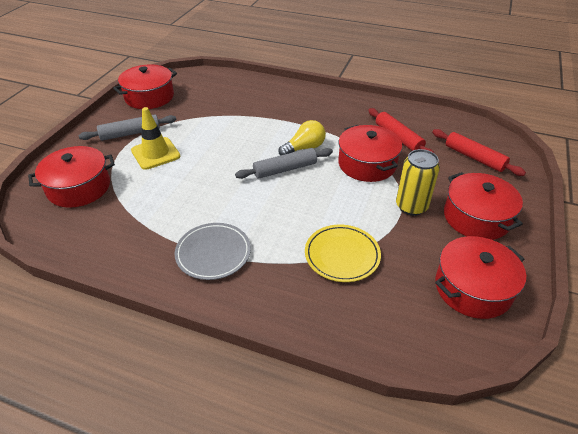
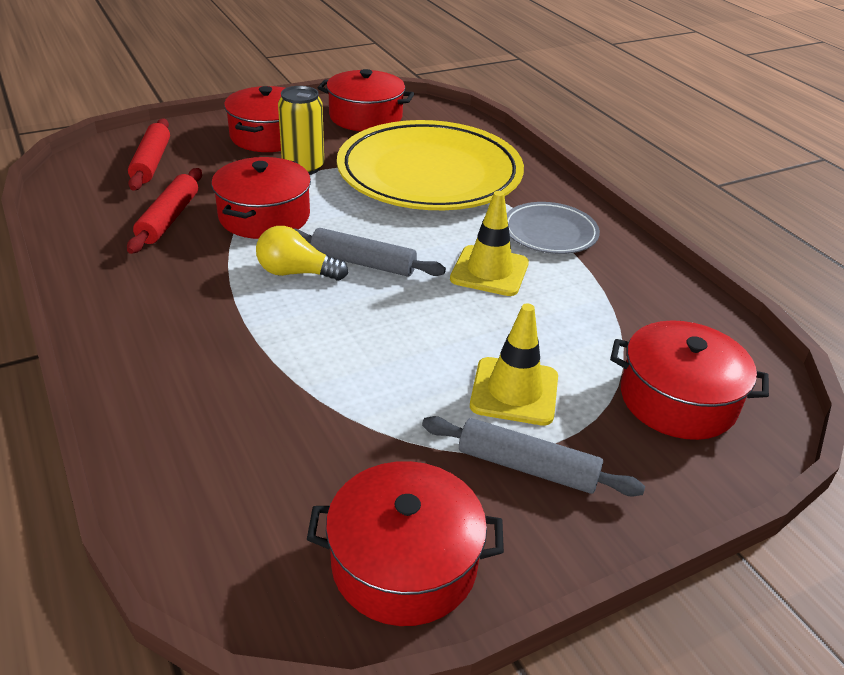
camera: 140 degrees left, 5 degrees down
yellow plate [305,225,381,282] -> yellow plate [337,120,524,210], size x2.12
none -> yellow traffic cone [450,191,529,296]

